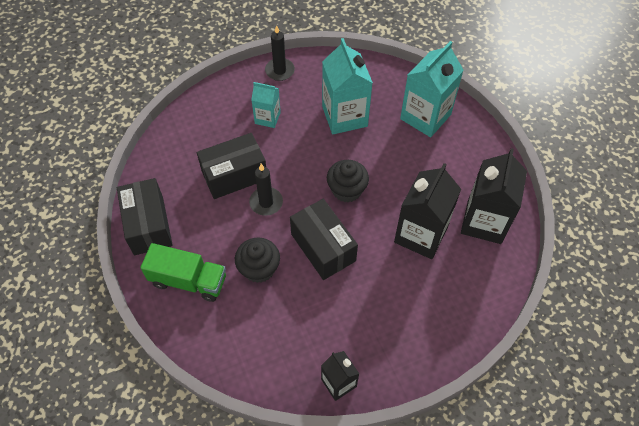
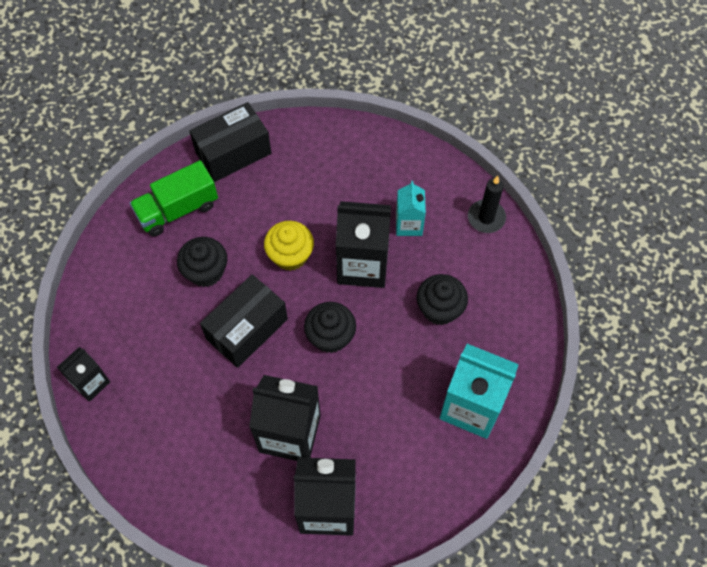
camera: 75 degrees right, 5 degrees up
green truck [141,243,226,302] -> green truck turned 60 degrees clockwise [130,160,218,237]
black box [197,133,266,199] -> none
black candle [249,164,283,216] -> yellow cupcake [264,221,314,271]
turquoise carton [322,38,373,134] -> black cupcake [417,274,468,325]
none -> black carton [336,201,391,288]

